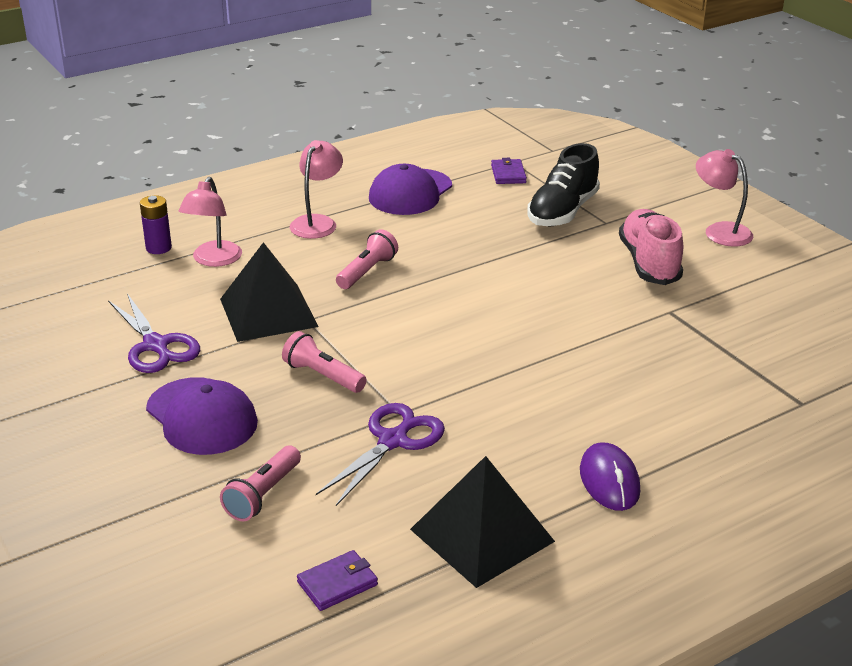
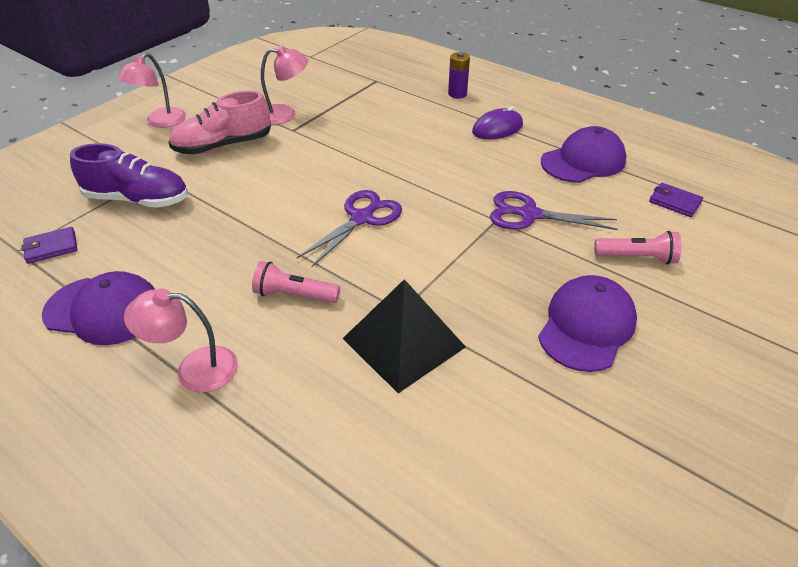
camera: 110 degrees left, 10 degrees up
purple scissors [108,293,200,373] -> purple scissors moved to [297,190,402,268]
purple battery [140,195,172,254] -> purple battery moved to [448,52,470,98]
pink lamp [178,177,242,267] -> pink lamp moved to [261,45,308,125]
pink flashlight [282,331,367,393] -> none
black pyramid [410,456,555,588] -> purple cap [541,126,626,183]
black shoe [527,143,600,227] -> purple shoe [70,143,188,208]

